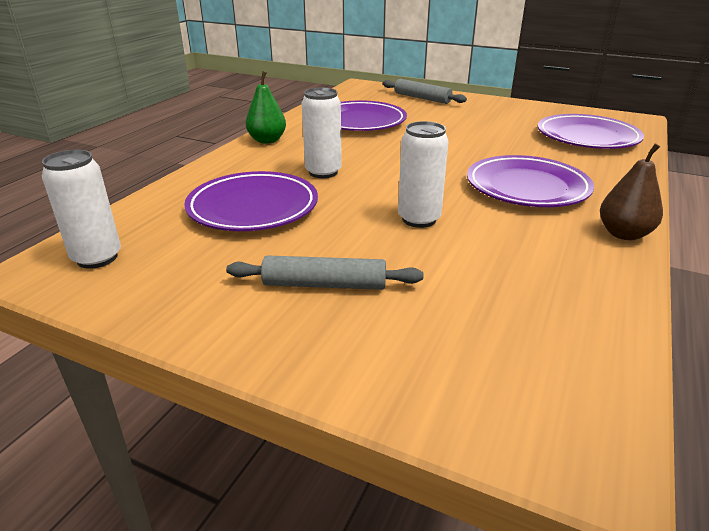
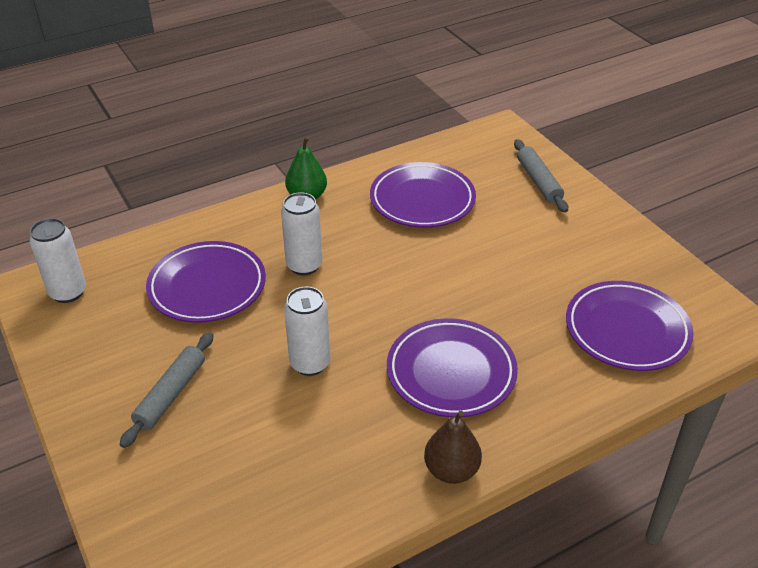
camera: 35 degrees right, 10 degrees up
grey rolling pin [226,255,424,290] -> grey rolling pin turned 75 degrees clockwise [120,332,214,448]

